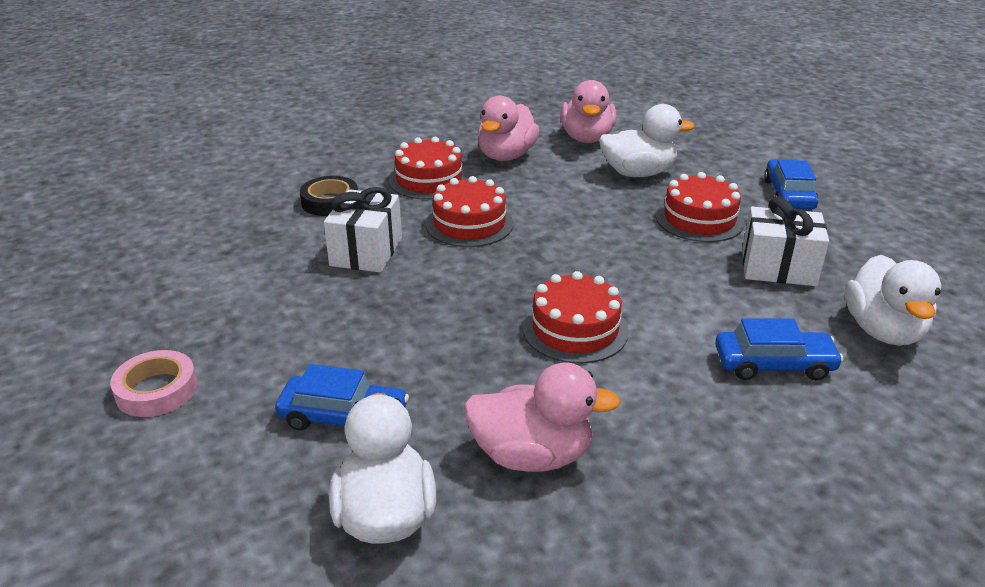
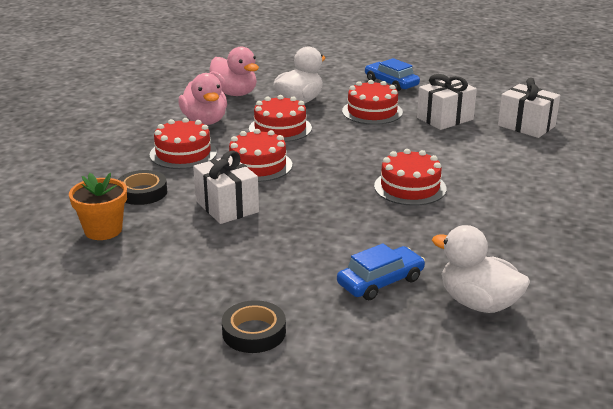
camera: 45 degrees left, 5 degrees down
pink tape [110,350,197,417] -> black tape [222,300,286,353]
pink duck [464,362,621,472] -> none
blue car [715,318,843,380] -> none
white duck [845,255,941,346] -> white gift [498,78,560,138]
none -> orange flower pot [69,173,127,240]
none -> red cake [249,95,312,142]

